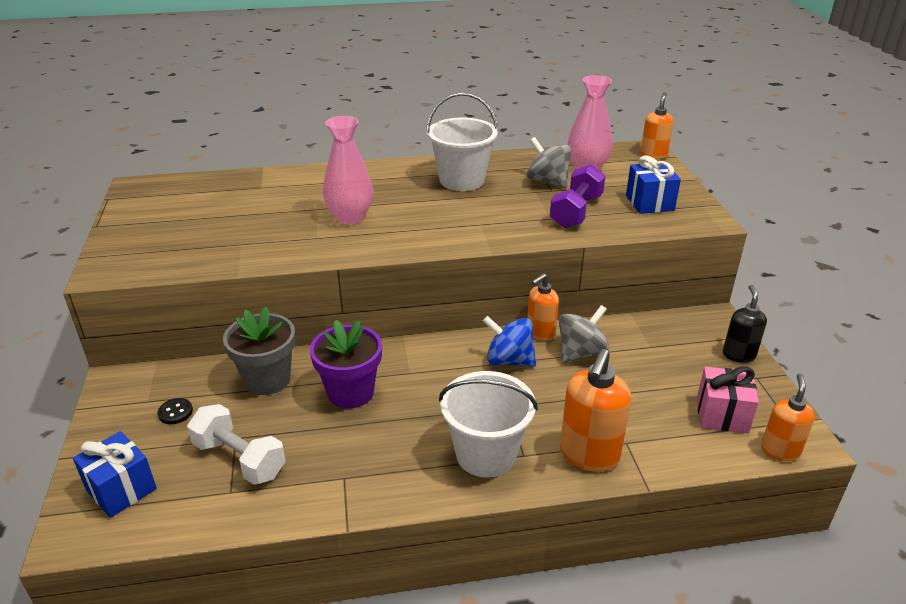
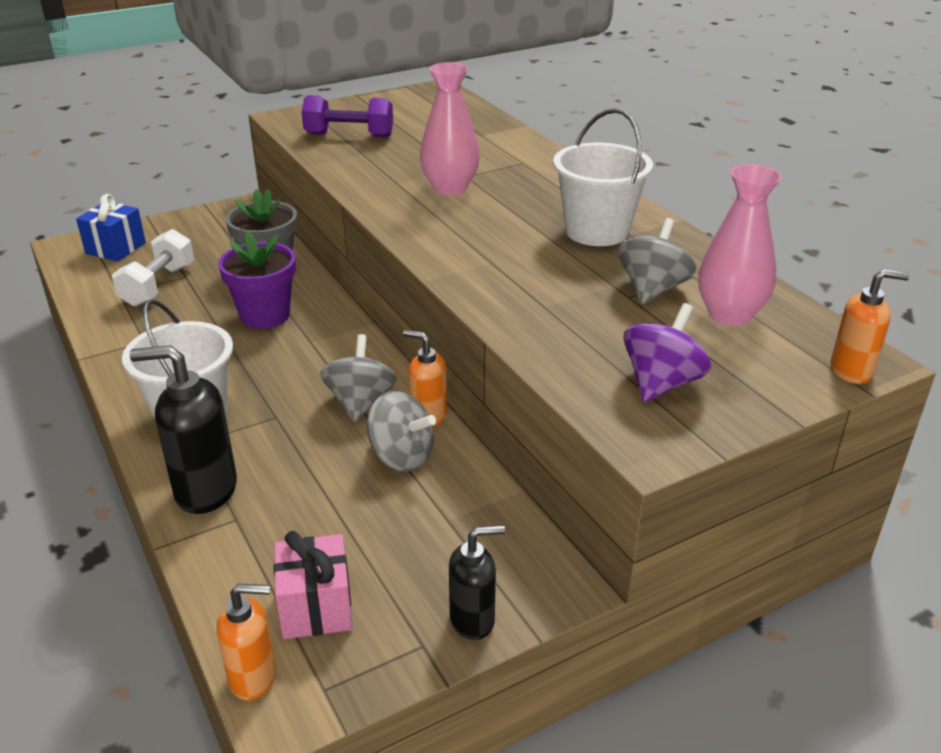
camera: 70 degrees right, 0 degrees up
black button [158,398,193,424] -> none
blue spinning top [483,316,536,367] -> grey spinning top [320,334,397,422]
purple dumbbell [550,164,605,228] -> purple dumbbell moved to [302,95,393,137]
orange soap dispenser [560,349,631,472] -> black soap dispenser [130,345,237,514]
blue gift [626,155,681,214] -> purple spinning top [623,303,711,402]

